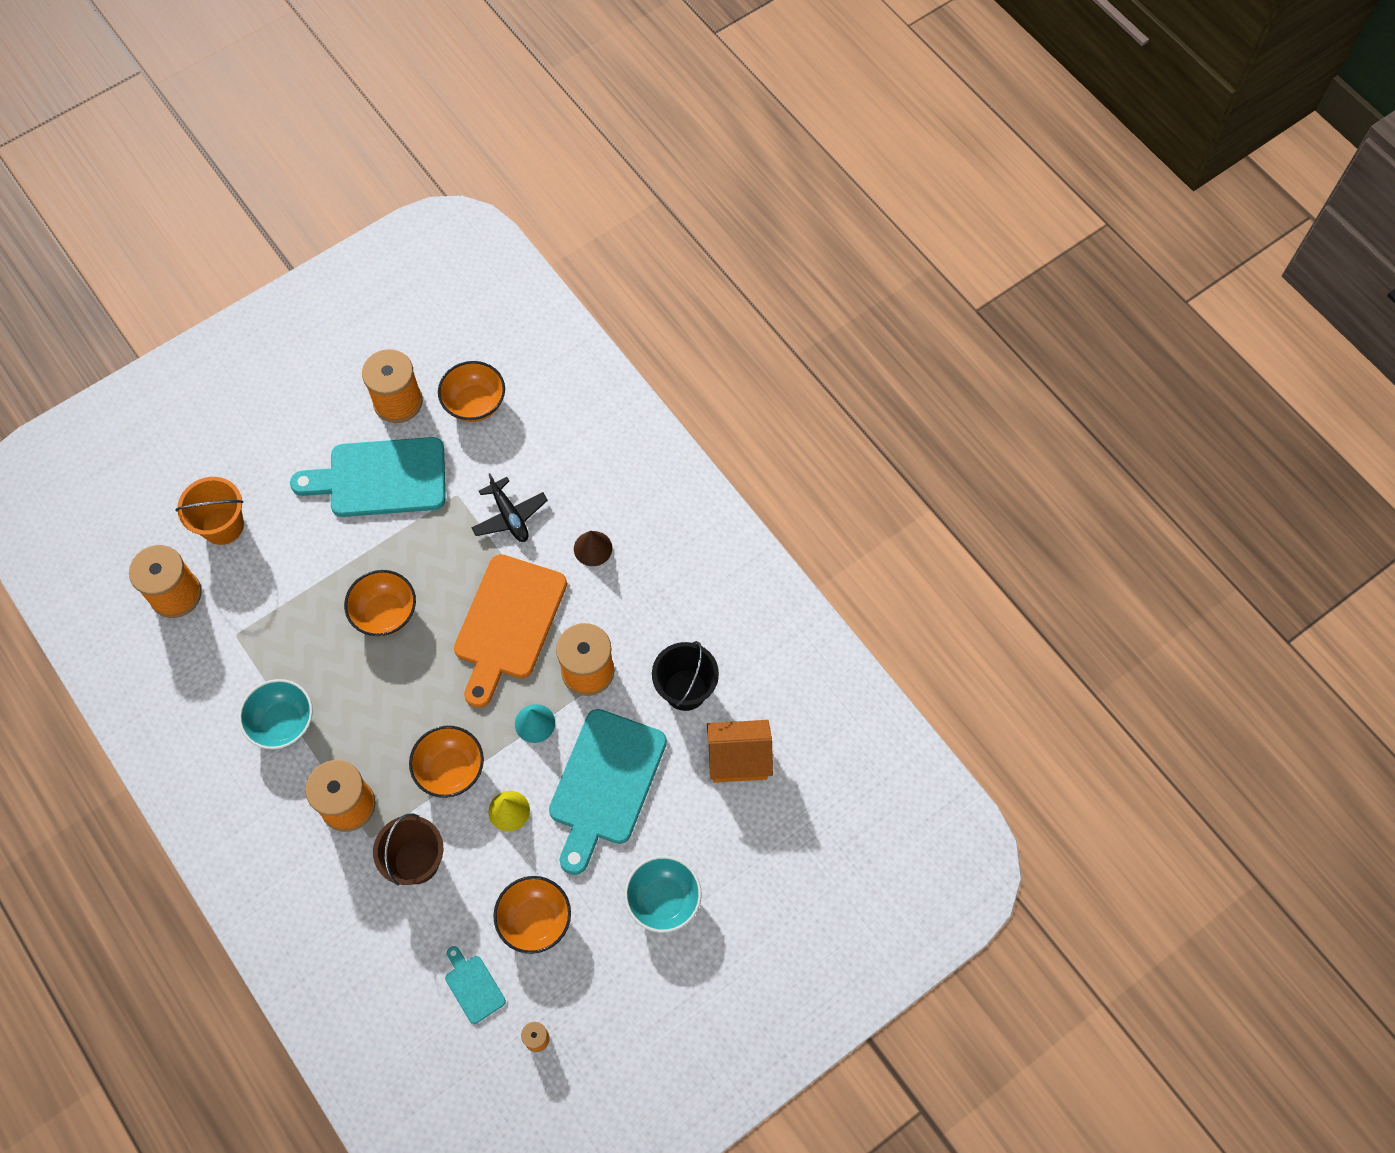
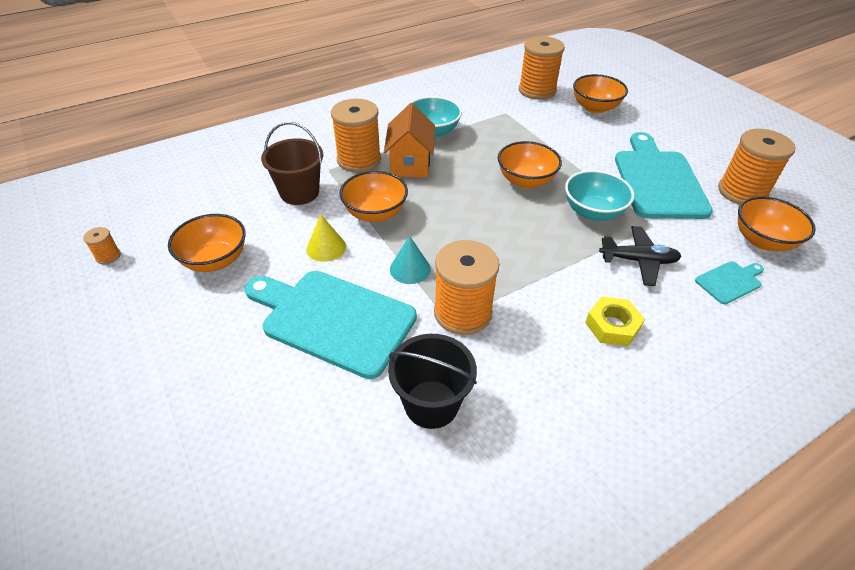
camera: 95 degrees right, 20 degrees down
orange bucket [175,477,244,545] -> orange bowl [573,74,628,113]
turquoise cutting board [445,946,506,1024] -> turquoise cutting board moved to [695,261,764,304]
orange cutting board [454,554,567,708] -> none
black plane [472,473,548,542] -> black plane turned 150 degrees counterclockwise [599,226,681,286]
brown cone [574,531,612,566] -> yellow nut [585,297,645,346]
turquoise bowl [625,856,702,933] -> turquoise bowl moved to [565,170,634,221]
orange house [707,720,773,783] -> orange house moved to [384,103,435,178]

